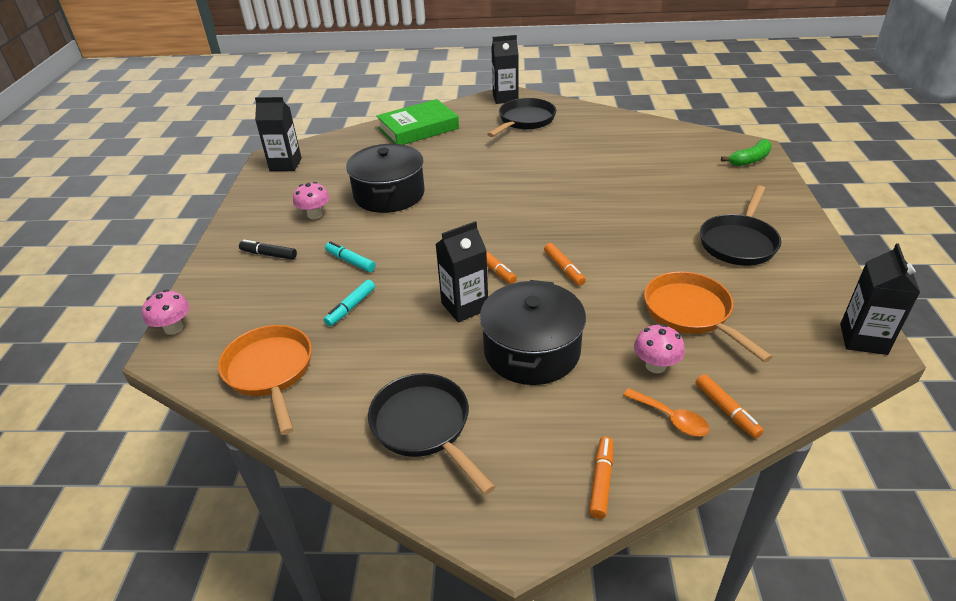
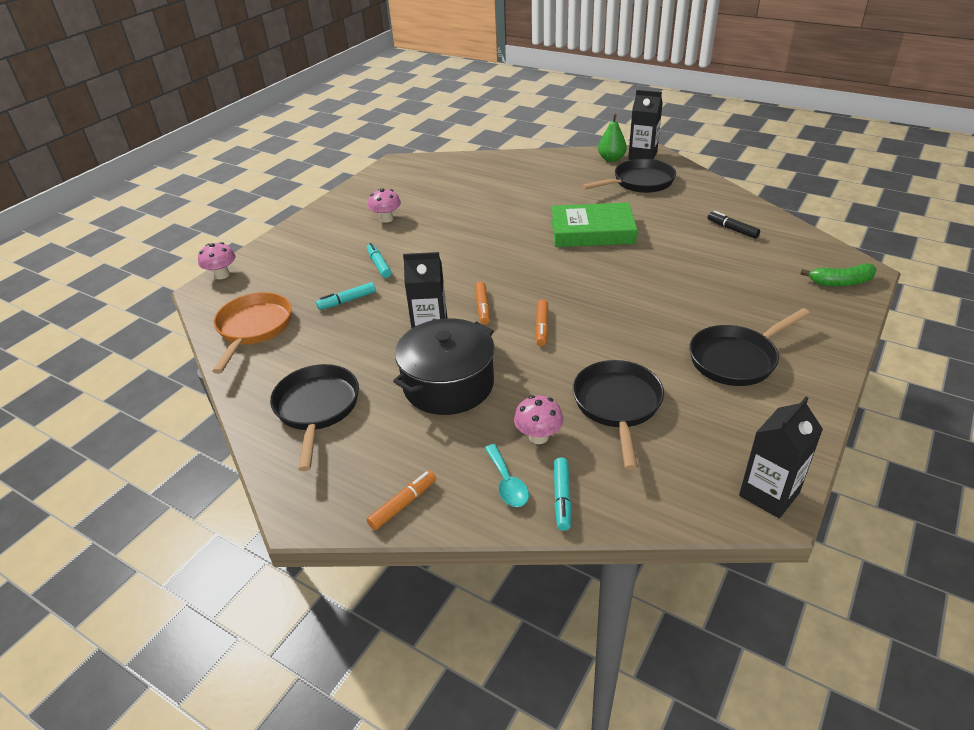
camera: 30 degrees right, 0 degrees up
black marker [239,240,297,260] -> black marker moved to [708,211,760,239]
black carton [255,97,302,171] -> none
black pot [346,144,425,213] -> none
green book [376,99,459,145] -> green book moved to [551,202,637,247]
orange spoon [623,388,710,436] -> turquoise spoon [485,444,529,507]
orange pan [644,271,773,362] -> black pan [573,360,664,470]
orange marker [696,374,764,439] -> turquoise marker [554,457,572,531]
none -> green pear [598,113,627,162]

